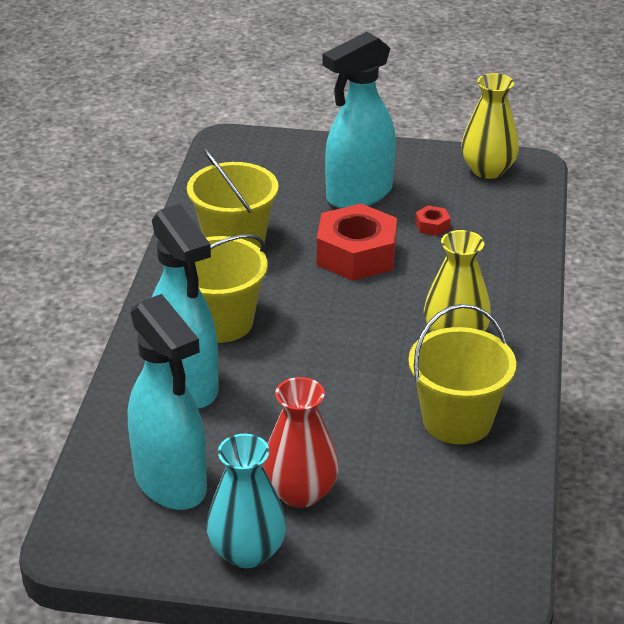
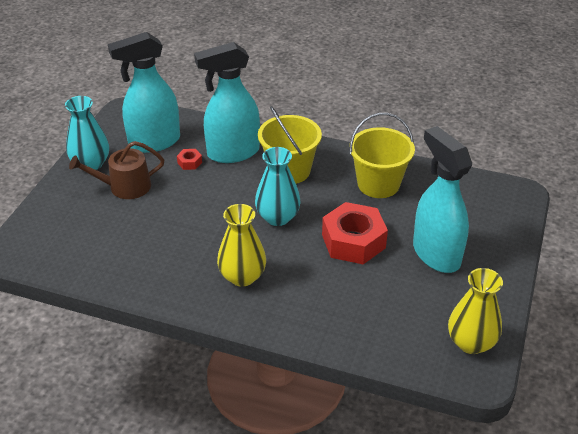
camera: 100 degrees right, 5 degrees up
red vase [263,377,339,508] -> brown watering can [69,141,164,199]
yellow bucket [408,304,516,444] -> none
red nut [415,205,450,236] -> red nut moved to [177,149,202,170]
none -> turquoise vase [255,147,301,226]

